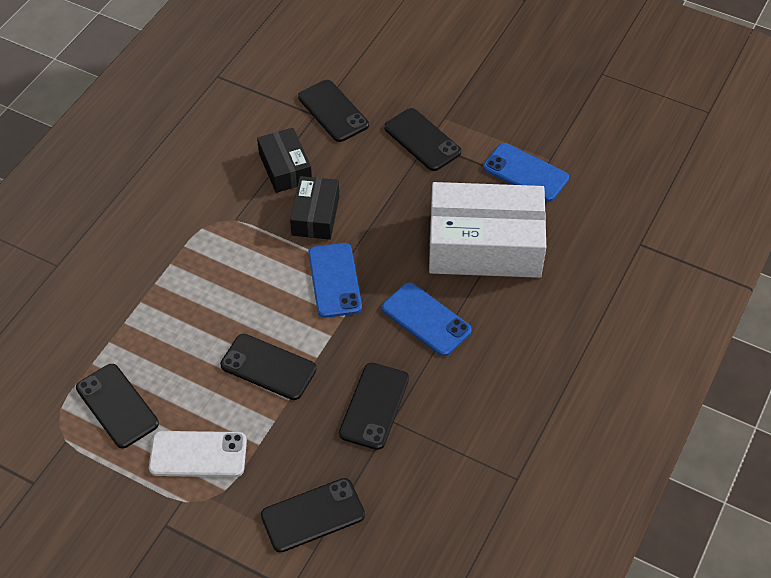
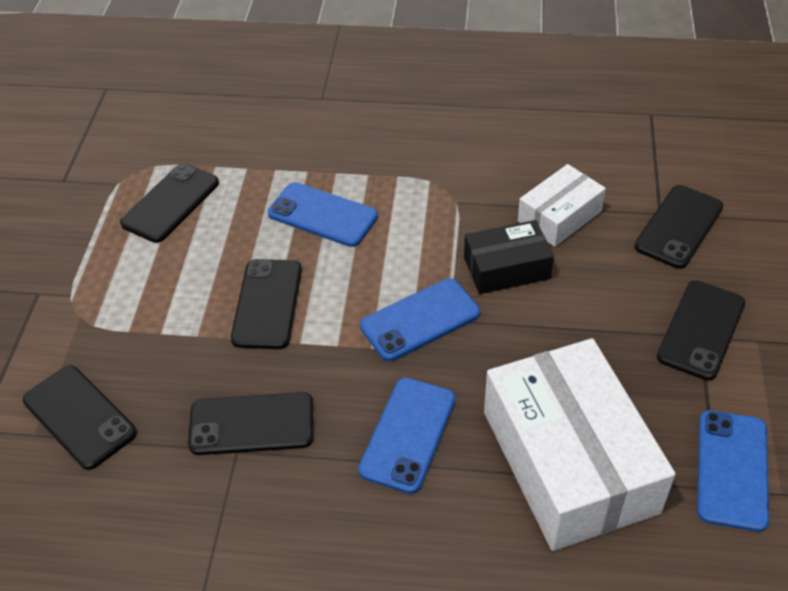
camera: 70 degrees right, 5 degrees down
white phone [149,431,247,477] -> none
black box [257,128,312,193] -> white box [518,164,606,247]
none -> blue phone [268,182,378,247]

